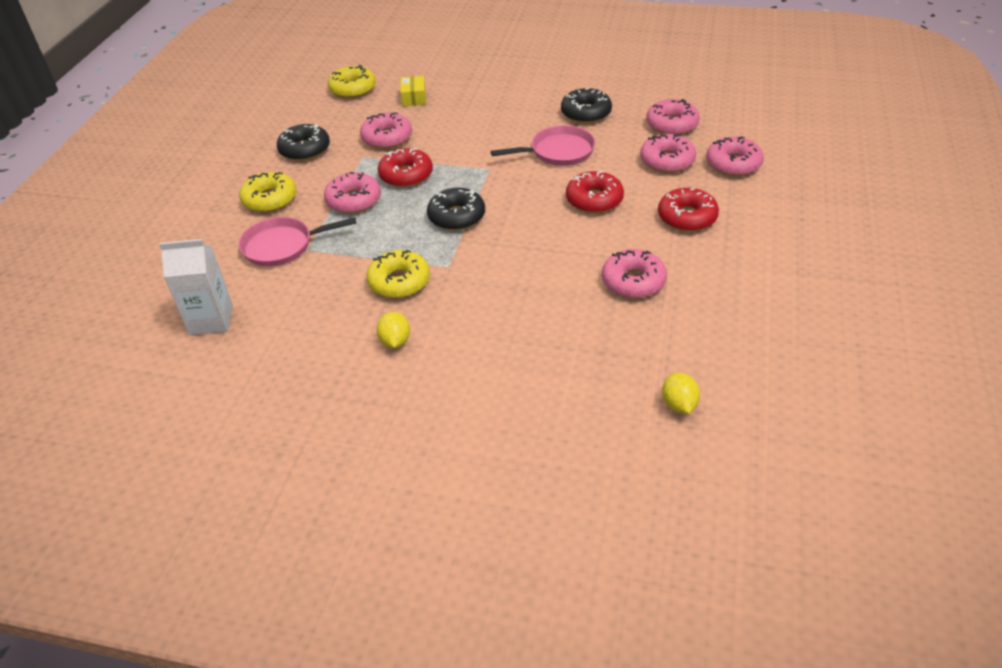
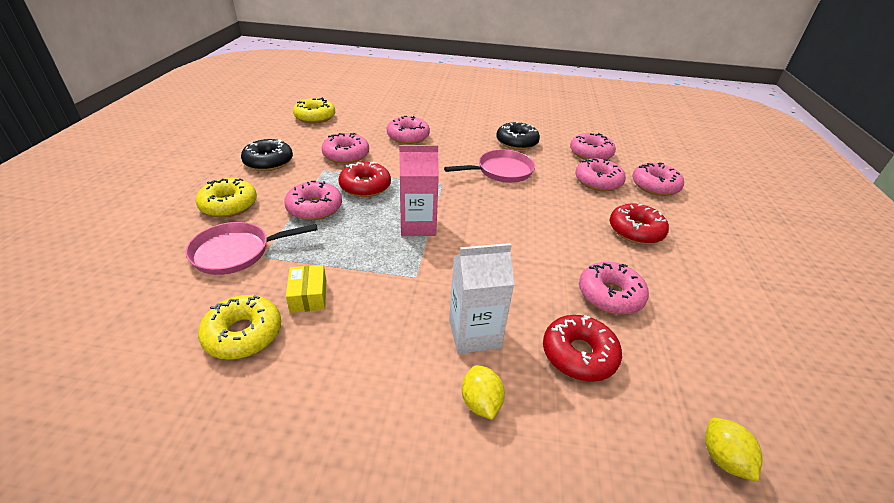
camera: 10 degrees left, 5 degrees down
white carton [159,239,233,335] -> white carton moved to [449,243,514,354]
yellow donut [366,250,430,298] -> yellow donut moved to [198,295,281,360]
yellow lemon [376,312,410,348] -> yellow lemon moved to [462,365,505,420]
yellow box [400,76,426,107] -> yellow box moved to [286,265,326,313]
black donut [427,188,485,231] -> pink carton [399,145,439,236]
red donut [566,171,624,213] -> red donut moved to [543,315,622,382]
none -> pink donut [387,116,430,144]

